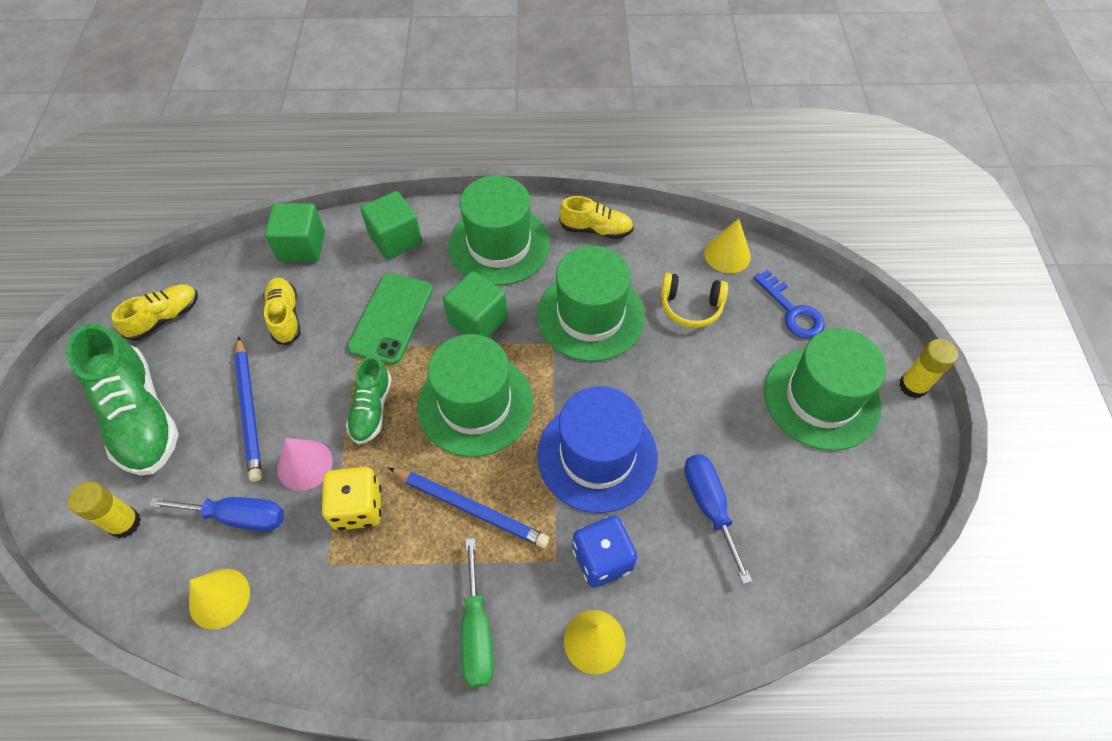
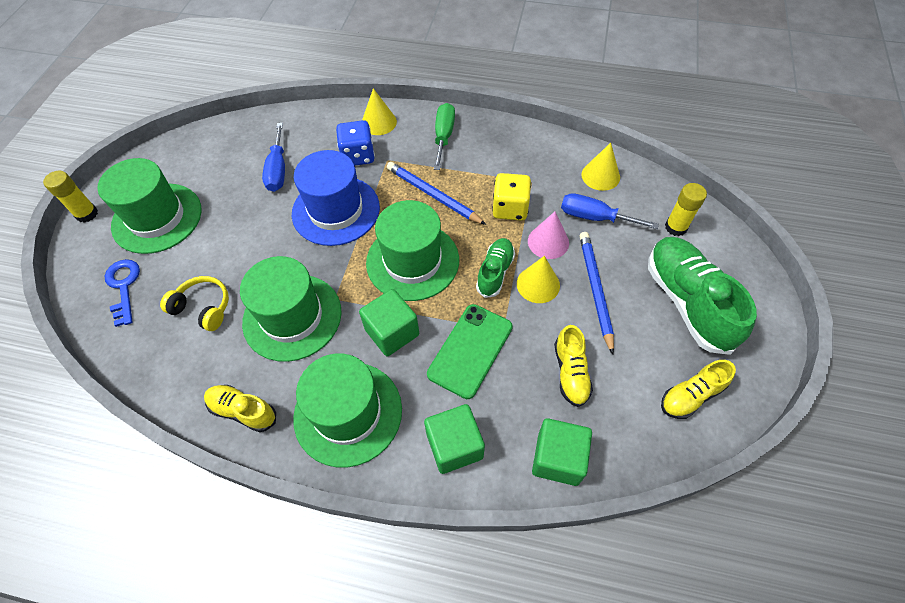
camera: 165 degrees left, 0 degrees up
yellow cone [704,219,751,273] -> yellow cone moved to [517,256,560,303]

